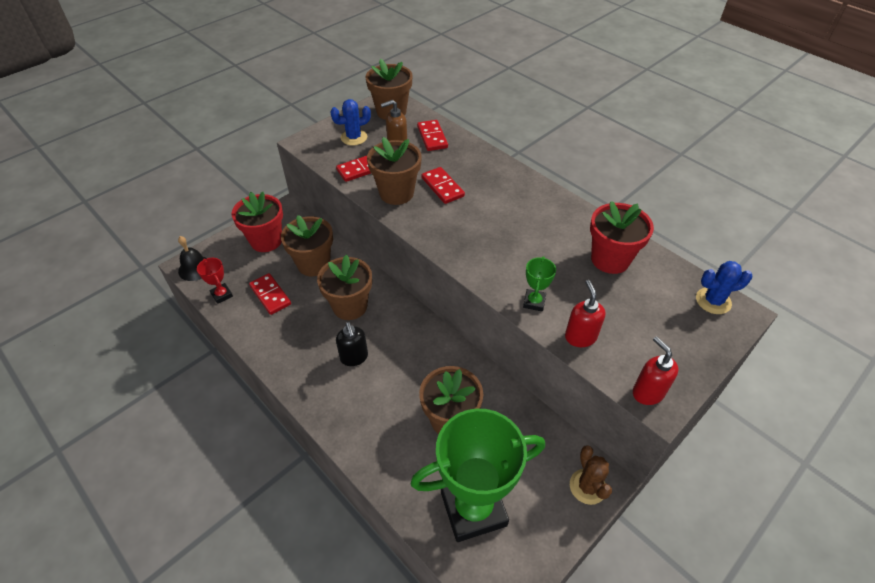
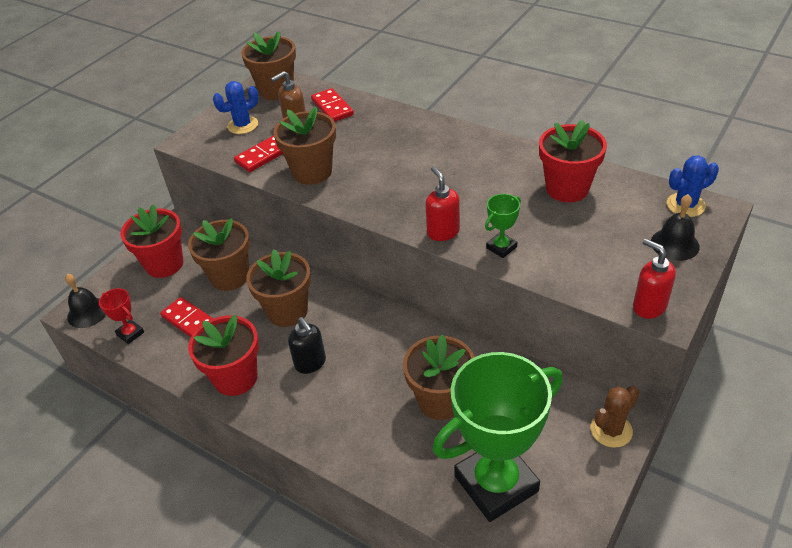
camera: 10 degrees left, 5 degrees down
red domino [422,167,465,204] -> none
green trophy [523,256,556,312] -> green trophy turned 45 degrees clockwise [485,194,521,258]
red soap dispenser [565,280,606,347] -> red soap dispenser moved to [425,166,460,241]
brown cactus [570,445,612,505] -> brown cactus turned 75 degrees clockwise [590,386,640,448]
none -> red flower pot [188,315,259,396]
none -> black bell [651,194,700,261]

